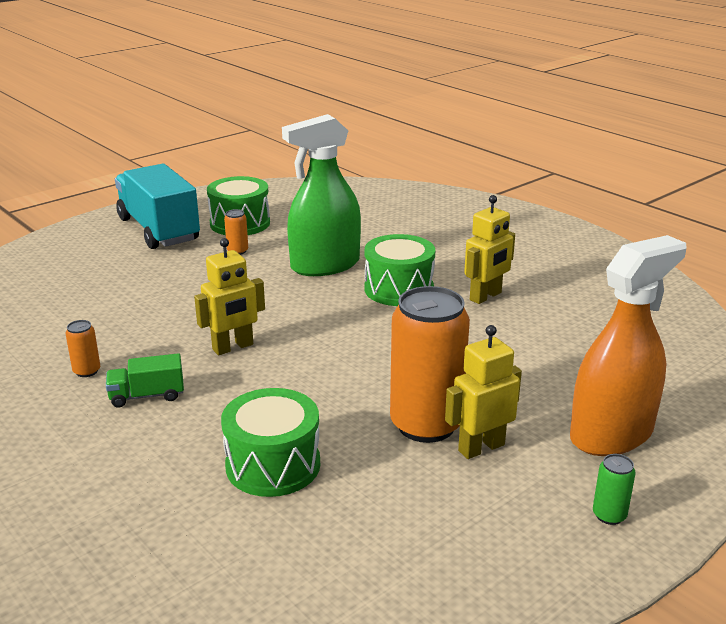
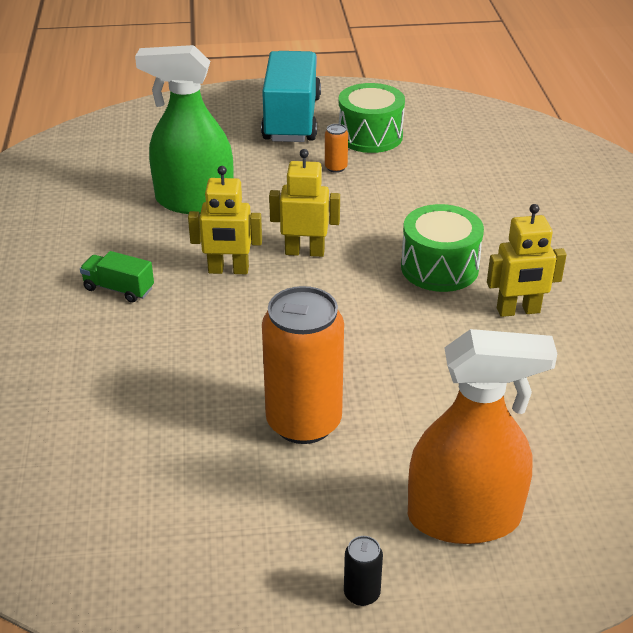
camera: 35 degrees right, 10 degrees up
orange can [66,320,100,377] -> none
green drum [221,388,320,497] -> none
green spray bottle [282,114,361,276] -> green spray bottle moved to [135,45,234,214]
yellow robot [445,325,522,459] -> yellow robot moved to [269,149,340,257]
green can [593,454,636,525] -> black can [344,536,383,606]

